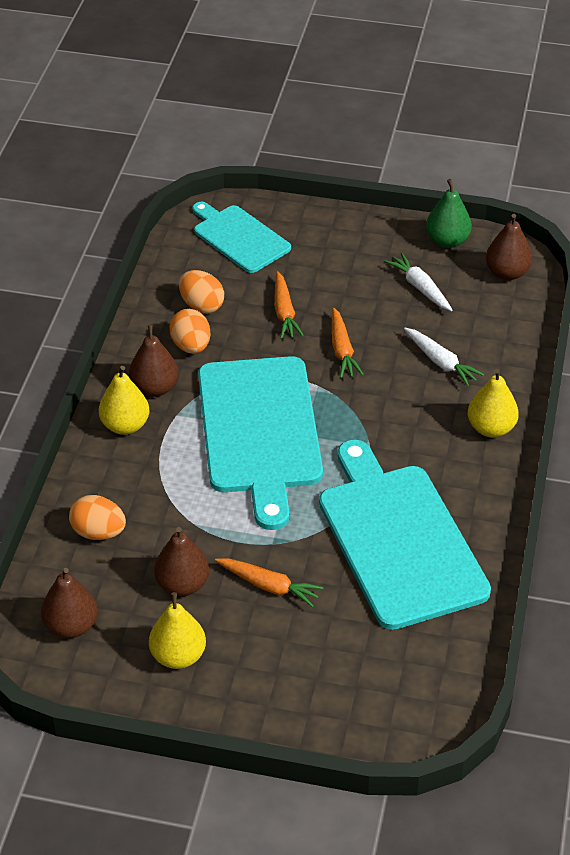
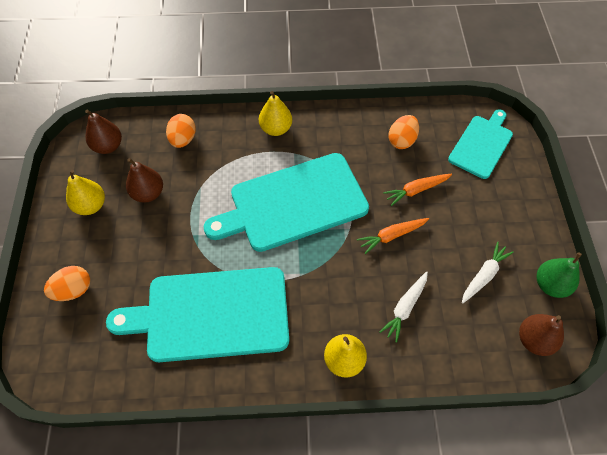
camera: 75 degrees right, 15 degrees up
brown pear [129,324,179,397] -> none
orange egg [170,309,211,354] -> orange egg moved to [44,266,90,301]
orange carrot [215,558,323,607] -> none
turquoise cutting board [319,440,491,630] -> turquoise cutting board turned 150 degrees counterclockwise [106,267,289,362]

